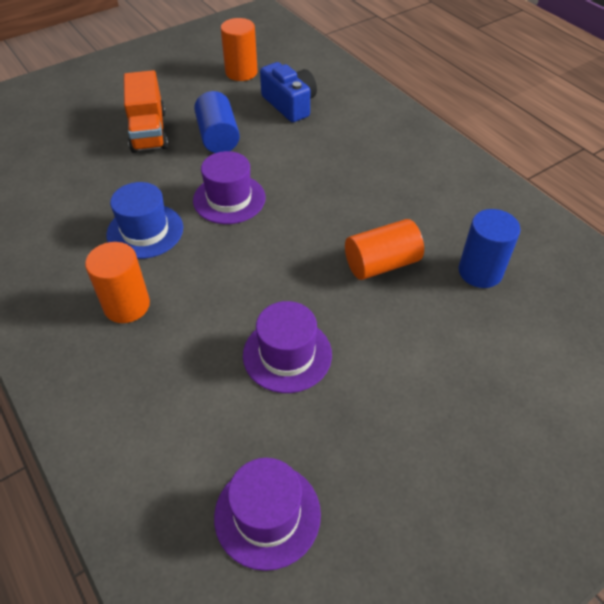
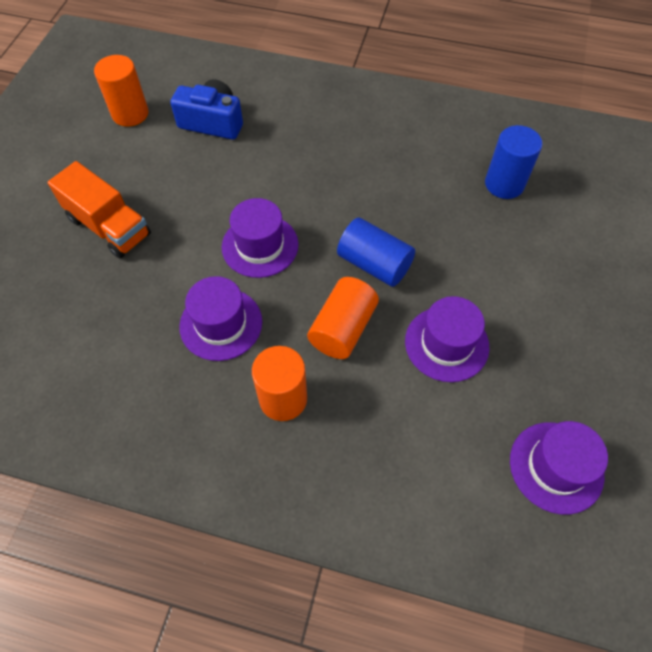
camera: 40 degrees left, 10 degrees up
blue hat [106,182,183,259] -> purple hat [179,276,262,361]
blue cylinder [194,91,240,153] -> blue cylinder moved to [337,218,415,287]
orange cylinder [345,219,424,280] -> orange cylinder moved to [307,277,379,359]

